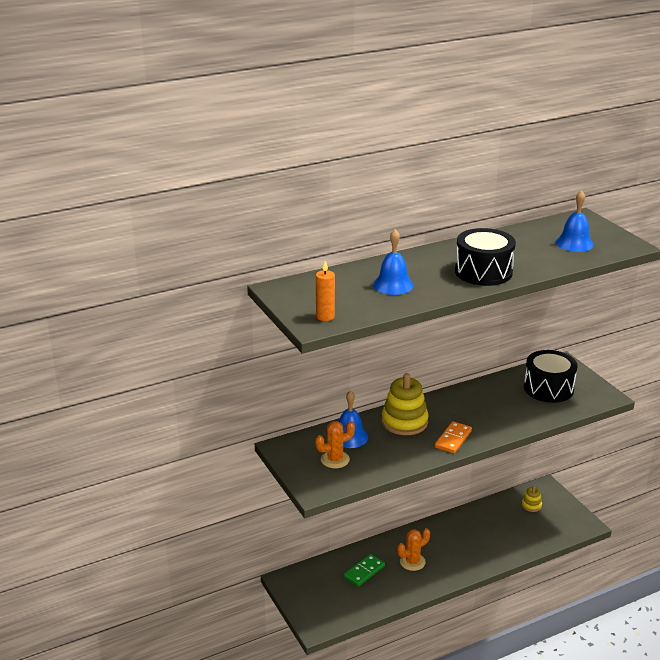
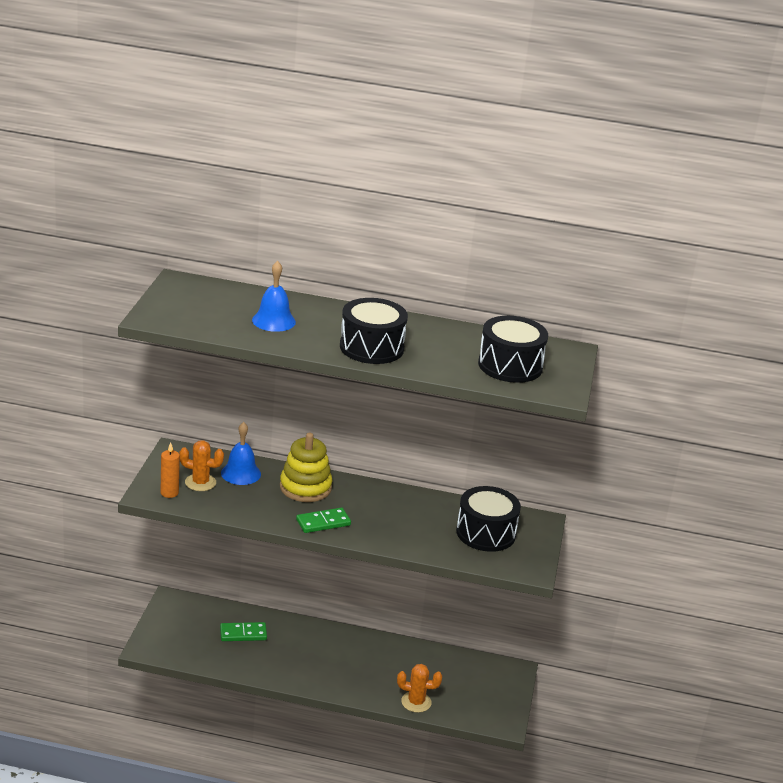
camera: 35 degrees right, 0 degrees up
orange candle [316,261,335,321] -> orange candle moved to [161,442,180,498]
orange cactus [397,528,430,571] -> orange cactus moved to [397,664,442,713]
orange domino [435,421,472,454] -> green domino [296,508,351,533]
yellow stacking toy [522,486,542,512] -> none
blue bell [555,190,594,252] -> black drum [478,316,548,383]

